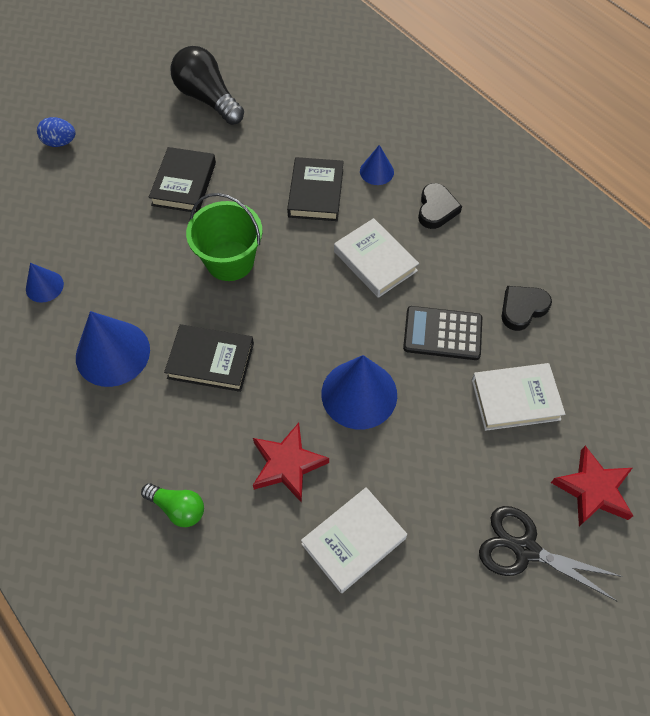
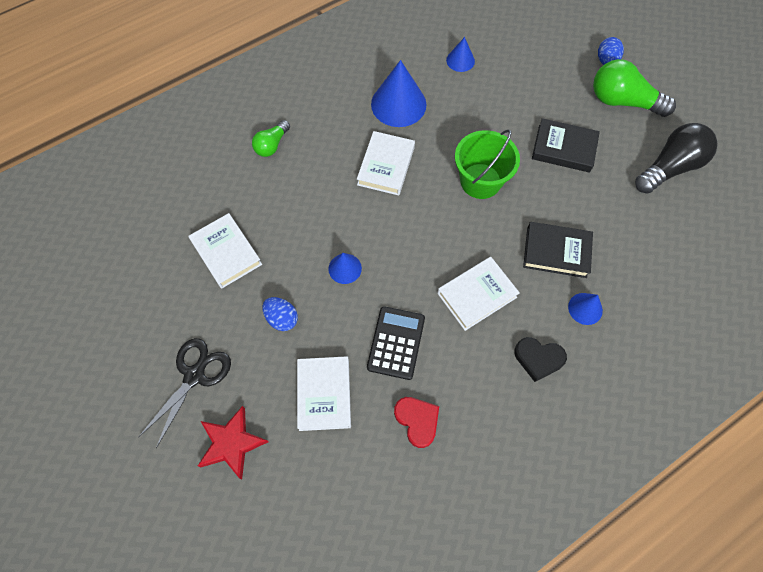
camera: 95 degrees right, 5 degrees up
black book [164,324,254,392] -> white book [357,131,415,196]
red star [253,423,329,503] -> none
blue cone [321,355,397,429] -> blue cone [328,253,362,284], size x0.53
black heart [502,286,552,331] -> red heart [394,397,439,448]
none -> blue egg [262,297,298,331]
none -> green light bulb [593,59,676,117]

